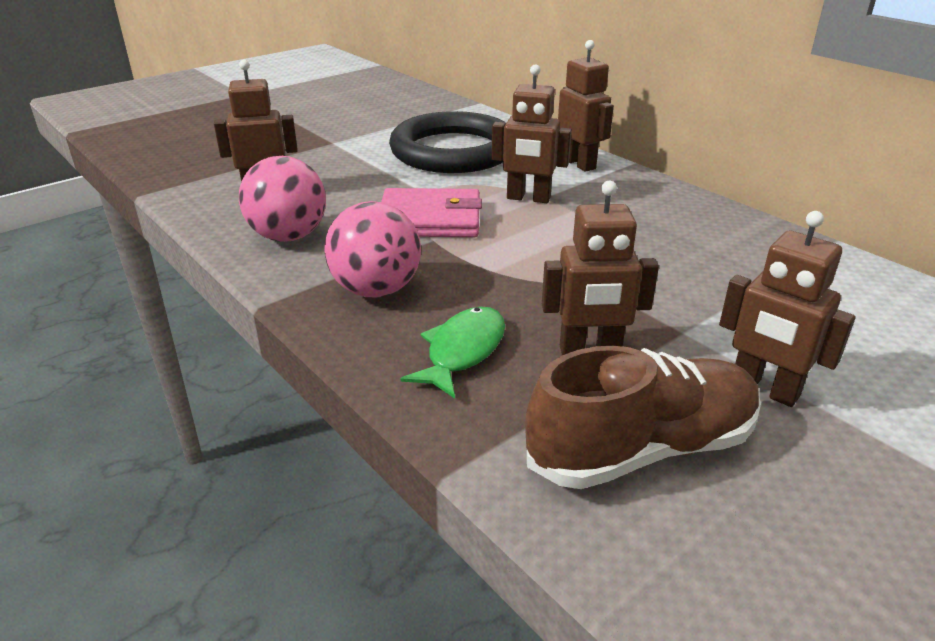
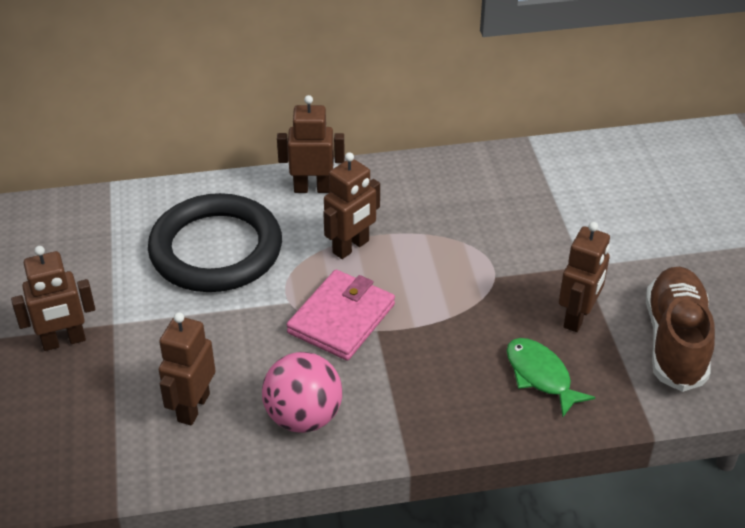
camera: 60 degrees left, 10 degrees up
pink ball [324,201,421,297] -> none
brown robot [719,211,856,407] -> brown robot moved to [11,246,95,351]

